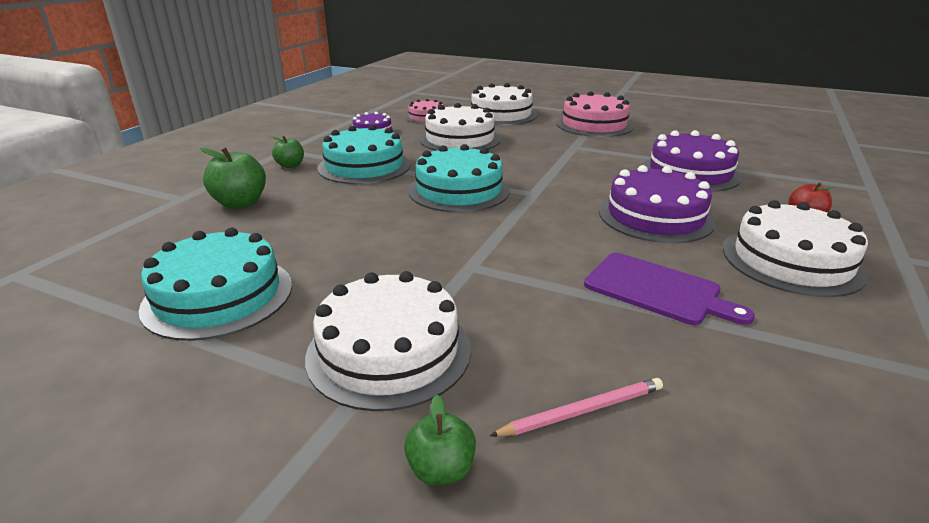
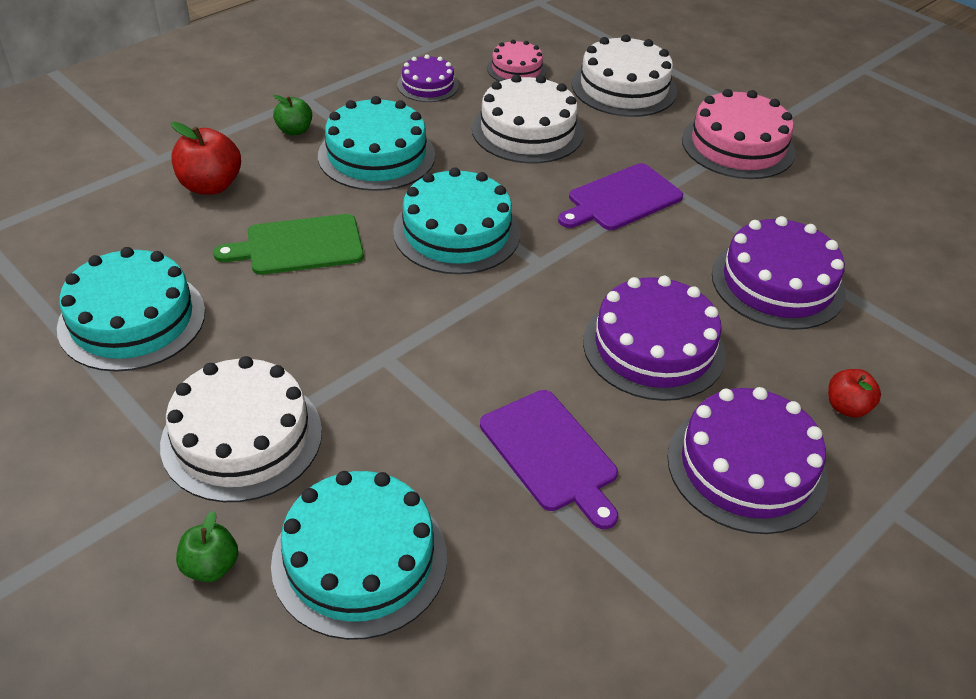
camera: 20 degrees right, 15 degrees up
green apple [200,147,266,209] -> red apple [171,122,241,195]
pink pencil [490,378,663,436] -> turquoise cake [271,471,447,640]
white cake [723,200,868,297] -> purple cake [667,387,828,534]
none -> green cutting board [213,214,364,275]
none -> purple cutting board [558,163,683,230]

